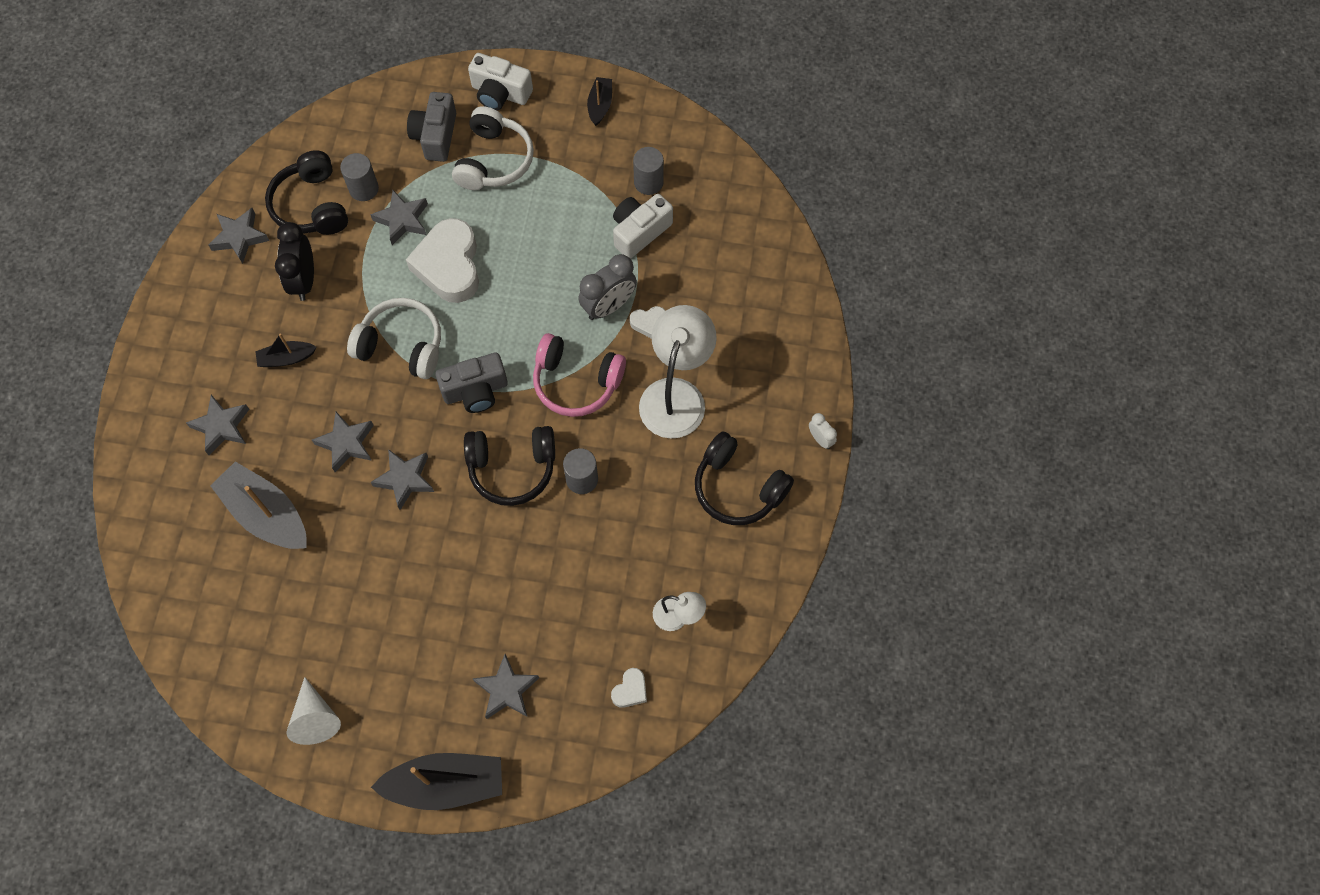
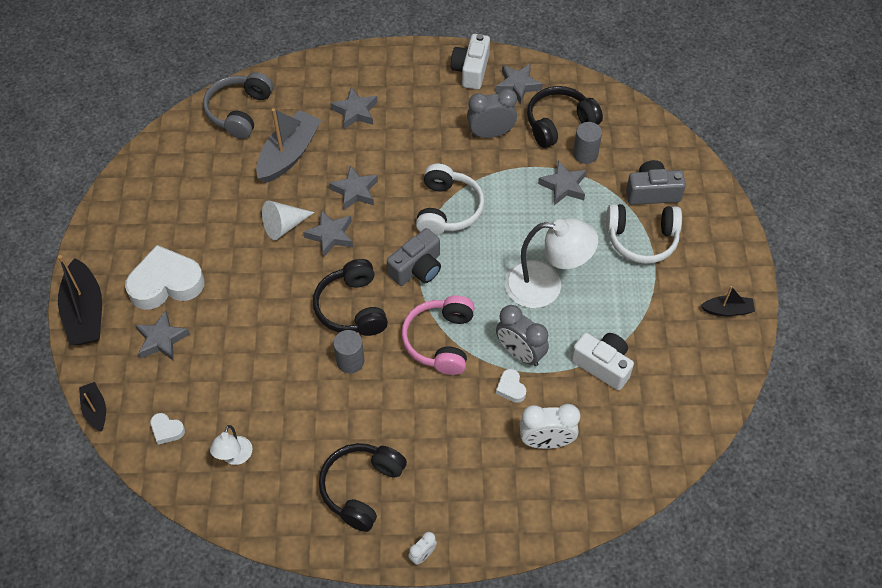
camera: 80 degrees right, 10 degrees down
black boat [255,333,317,367] -> black boat moved to [79,382,106,432]
black clock [275,222,314,301] -> grey clock [467,88,517,138]
white cone [286,677,341,745] -> white cone moved to [262,200,315,240]
white heart [406,218,479,303] -> white heart moved to [125,245,204,310]
grey camera [435,353,508,413] -> grey camera turned 105 degrees counterclockwise [387,228,441,286]
white camera [468,53,533,110] -> white camera moved to [451,34,490,89]
grey cylinder [633,147,664,195] -> none
white lamp [639,305,717,438] -> white lamp moved to [505,218,598,308]
none -> grey headphones [203,72,273,139]
none -> white clock [519,404,580,449]

